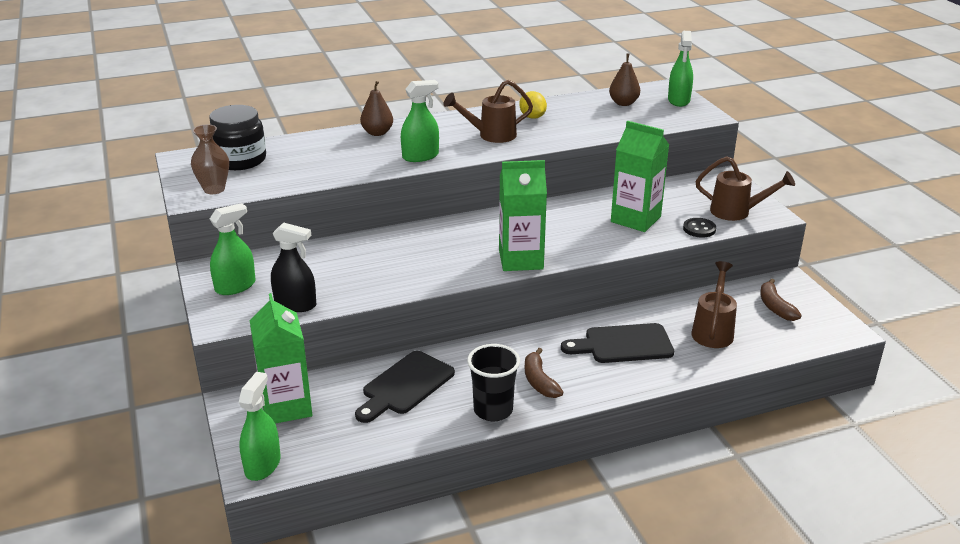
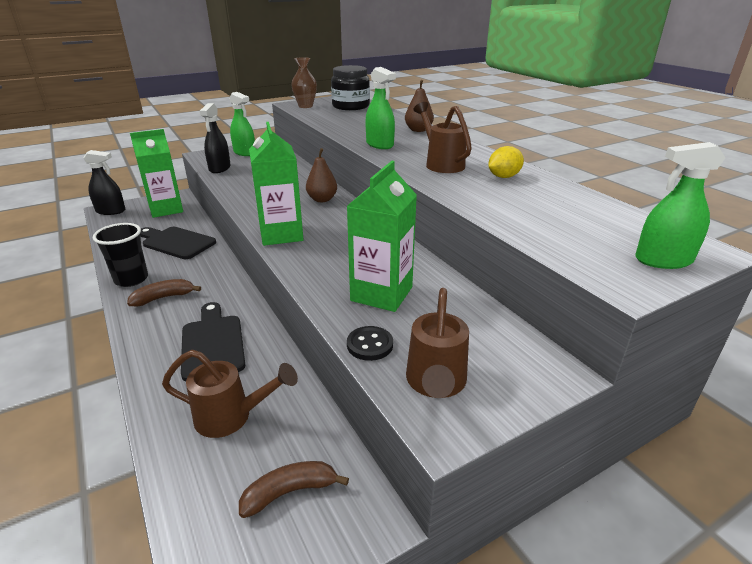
camera: 80 degrees right, 0 degrees up
green spray bottle [239,372,280,481] -> black spray bottle [83,150,125,215]
brown pear [609,53,640,106] -> brown pear moved to [306,148,337,202]

